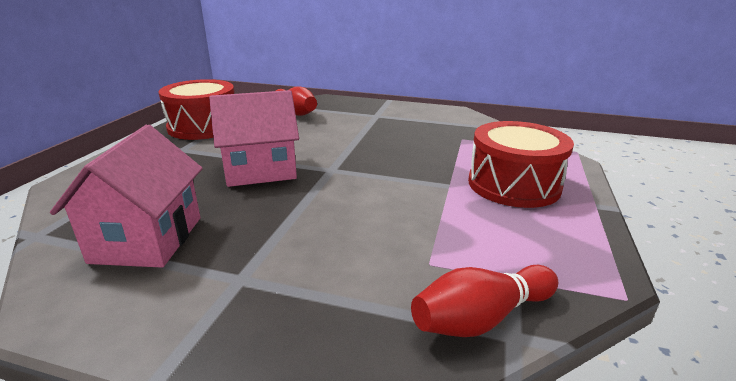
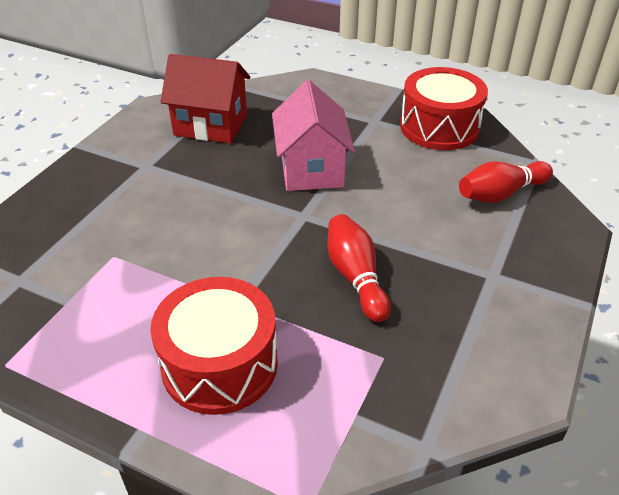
camera: 100 degrees right, 15 degrees up
pink house [50,125,203,268] -> red house [160,54,250,143]
red bowling pin [411,265,558,337] -> red bowling pin moved to [328,214,391,322]

